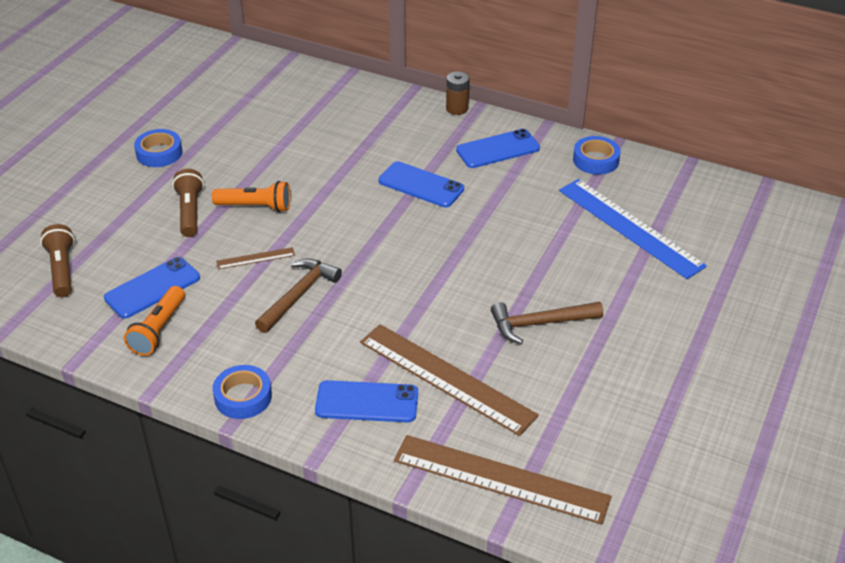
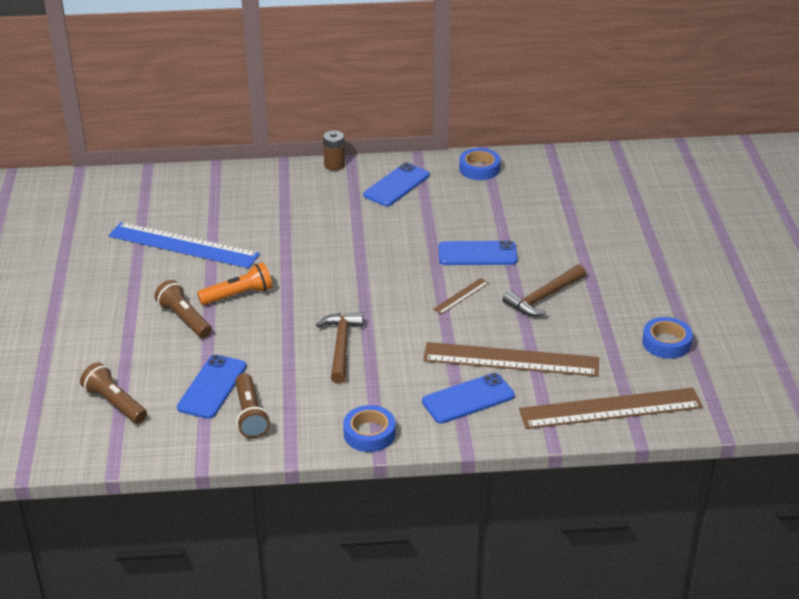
camera: 30 degrees left, 5 degrees down
orange flashlight [124,286,185,356] -> brown flashlight [235,373,270,438]
blue tape [134,129,183,167] -> blue tape moved to [642,317,693,359]
brown ruler [216,247,295,269] -> brown ruler moved to [433,278,489,314]
blue phone [378,161,464,207] -> blue phone moved to [439,240,518,265]
blue ruler [559,179,707,279] -> blue ruler moved to [108,222,260,268]

